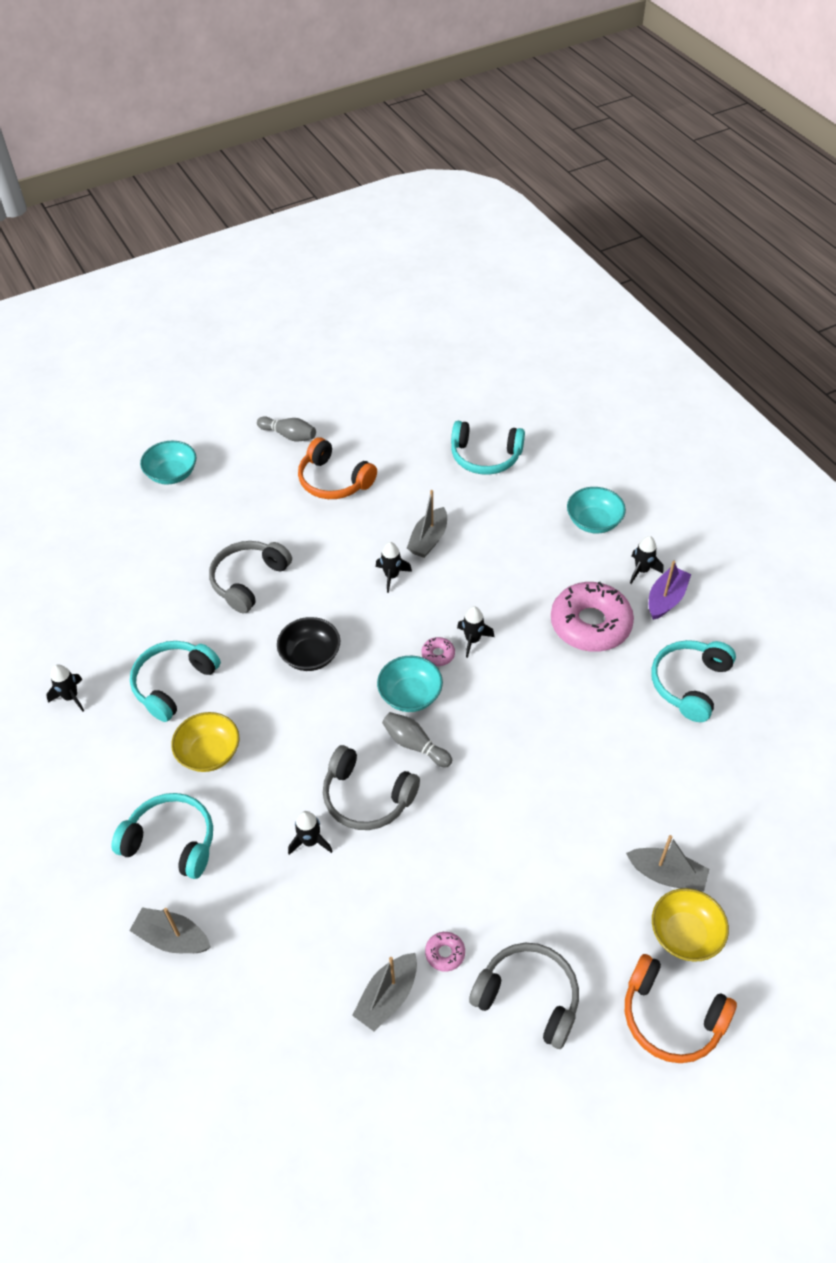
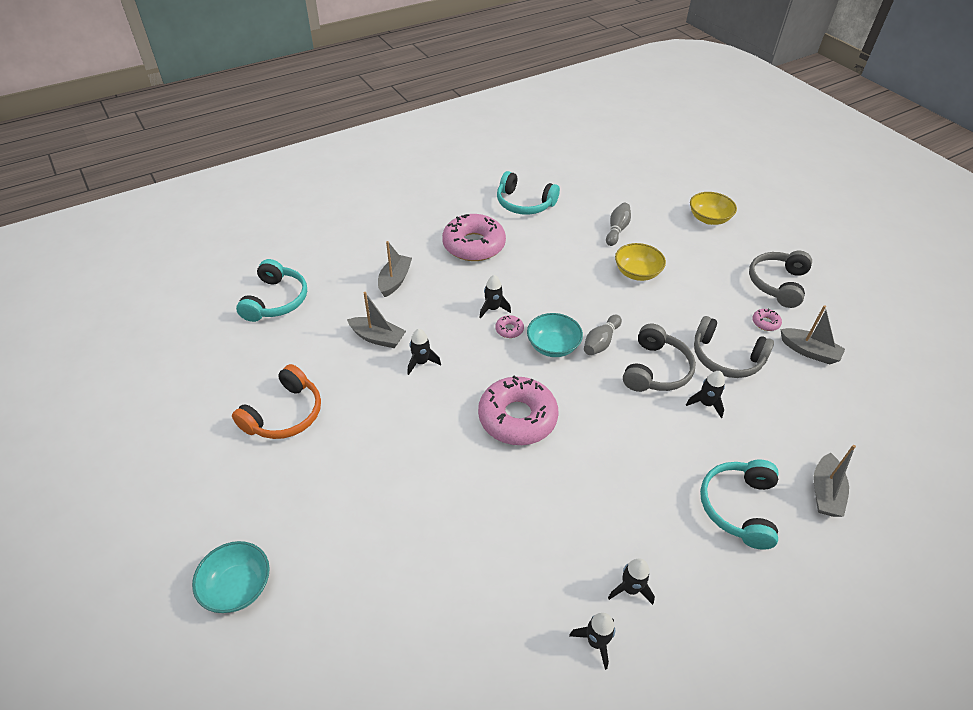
camera: 95 degrees left, 5 degrees down
turquoise headphones [130,641,221,722] -> none
yellow bowl [171,712,239,772] -> yellow bowl moved to [615,243,666,281]
grey headphones [209,541,292,613] -> grey headphones moved to [694,316,774,378]
grey bowling pin [257,416,316,441] -> grey bowling pin moved to [606,203,631,246]
black bowl [277,617,340,671] -> pink donut [478,376,558,445]
turquoise bowl [567,487,626,533] -> none
orange headphones [625,954,737,1063] -> none
grey boat [626,835,709,891] -> grey boat moved to [378,241,412,297]
black rocket [630,536,664,584] -> black rocket moved to [608,558,655,605]
purple boat [649,561,691,620] -> none

